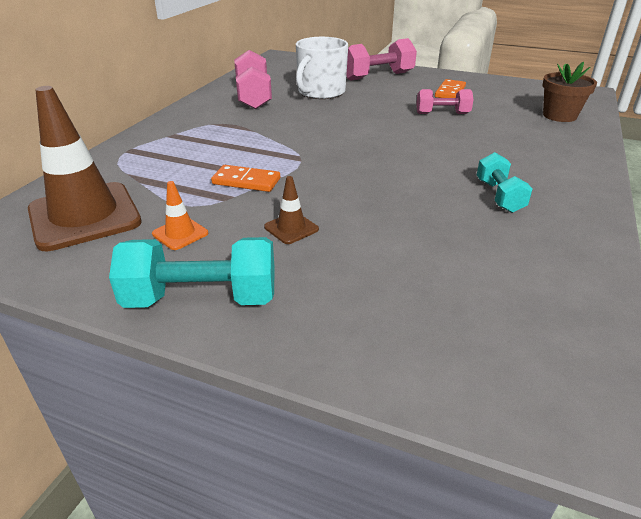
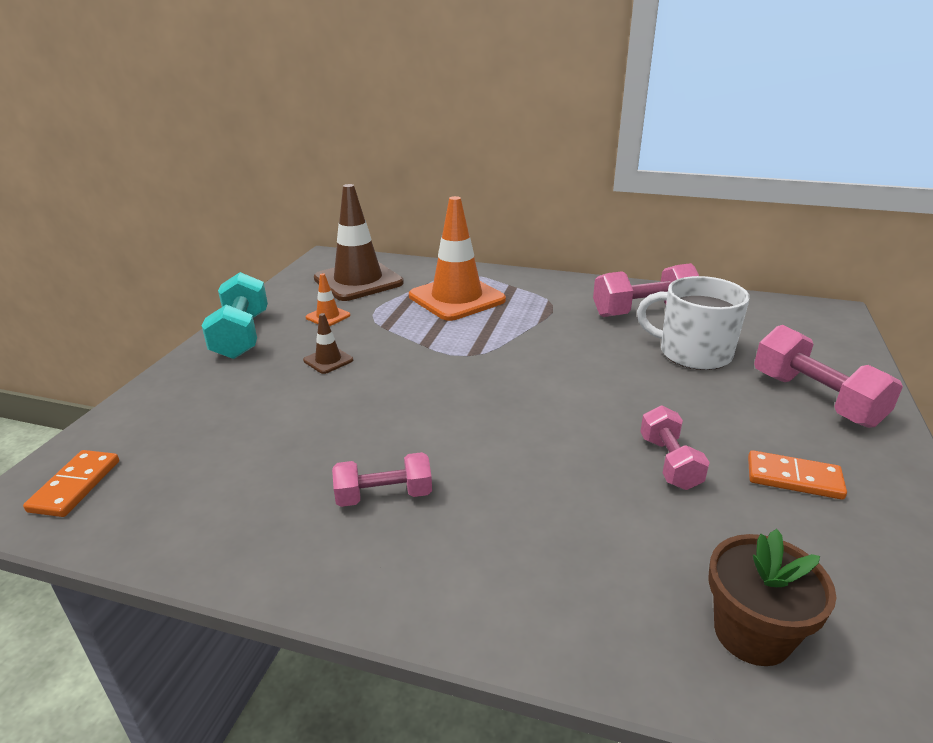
camera: 85 degrees right, 5 degrees down
orange domino [211,165,280,192] -> orange domino moved to [23,450,119,517]
turquoise dumbbell [477,152,533,213] -> pink dumbbell [332,452,432,507]
none -> orange traffic cone [409,196,506,321]

